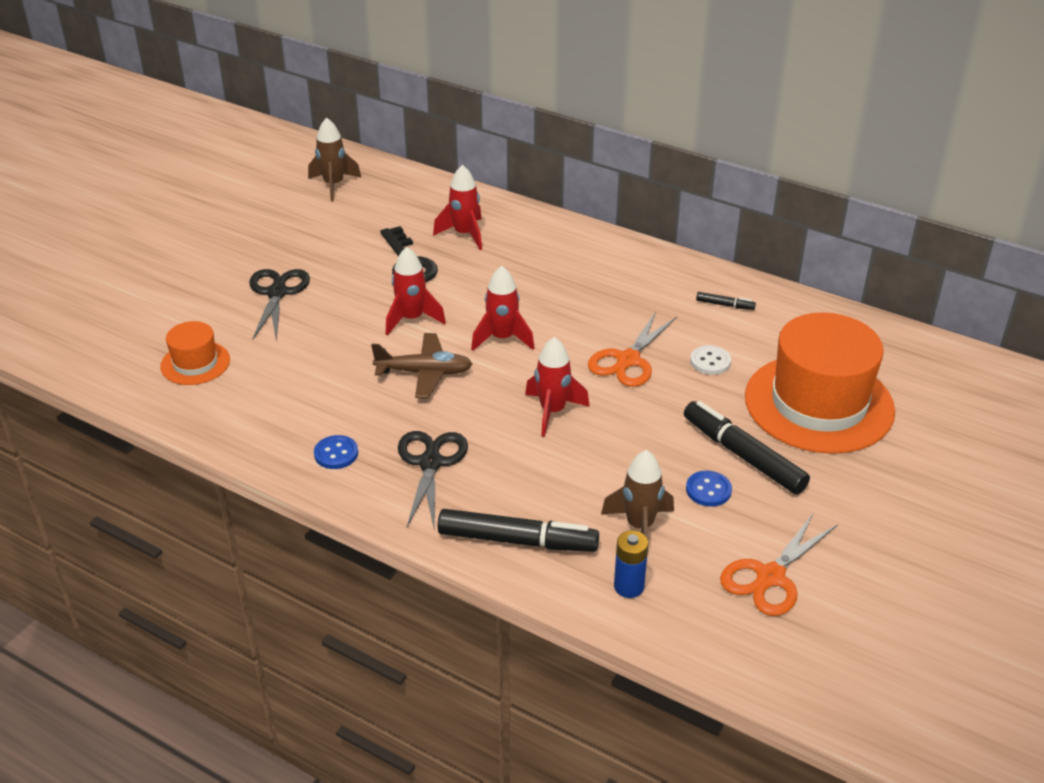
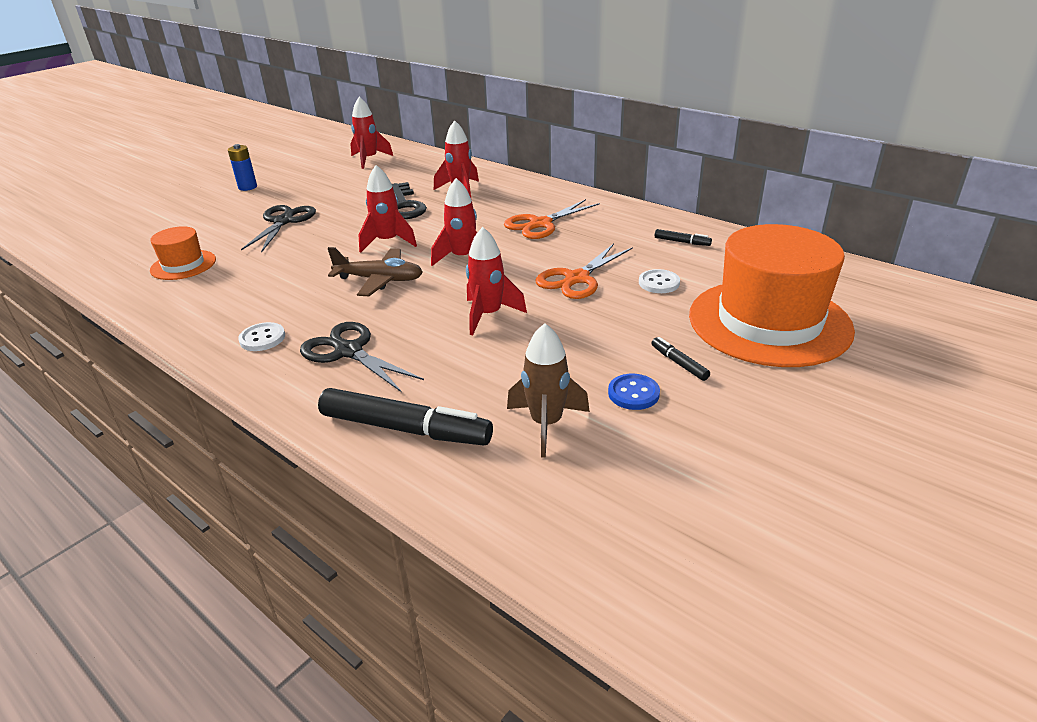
camera: 10 degrees right, 5 degrees down
brown rocket [308,118,361,202] -> red rocket [350,97,393,169]
blue button [314,435,358,469] -> white button [238,322,285,351]
black scissors [398,431,468,529] -> black scissors turned 60 degrees counterclockwise [300,322,424,392]
blue battery [614,531,648,598] -> blue battery moved to [228,144,257,191]
black marker [684,401,810,494] -> black marker [651,337,710,381], size x0.45
orange scissors [720,514,838,616] -> orange scissors moved to [504,199,600,239]

